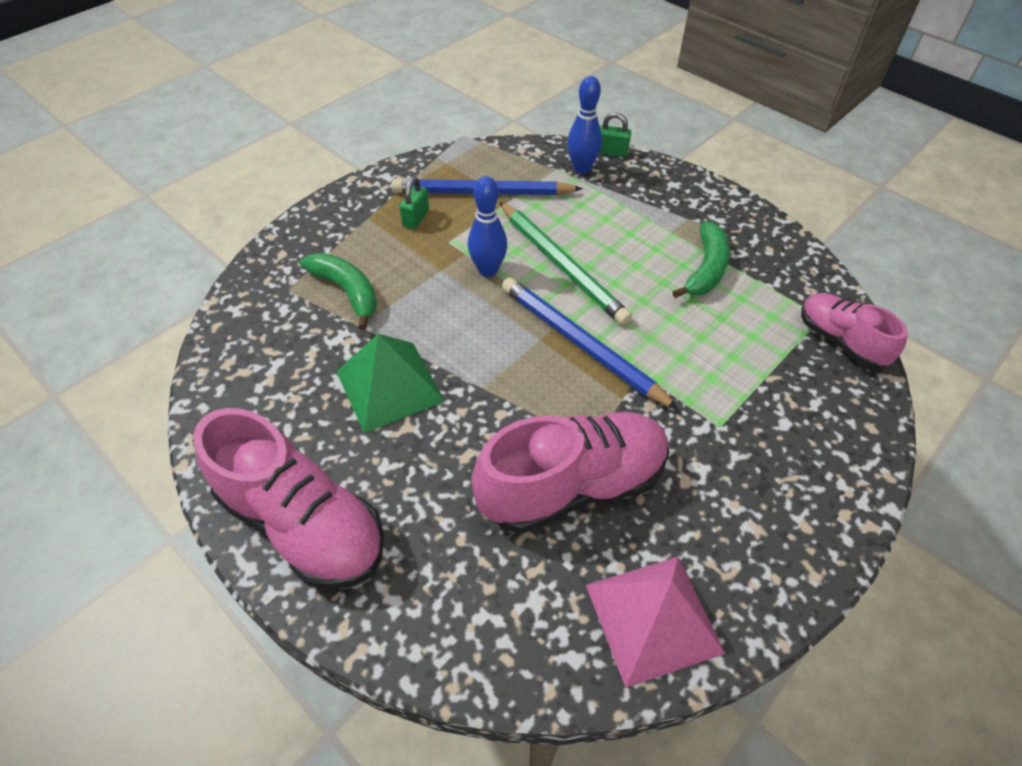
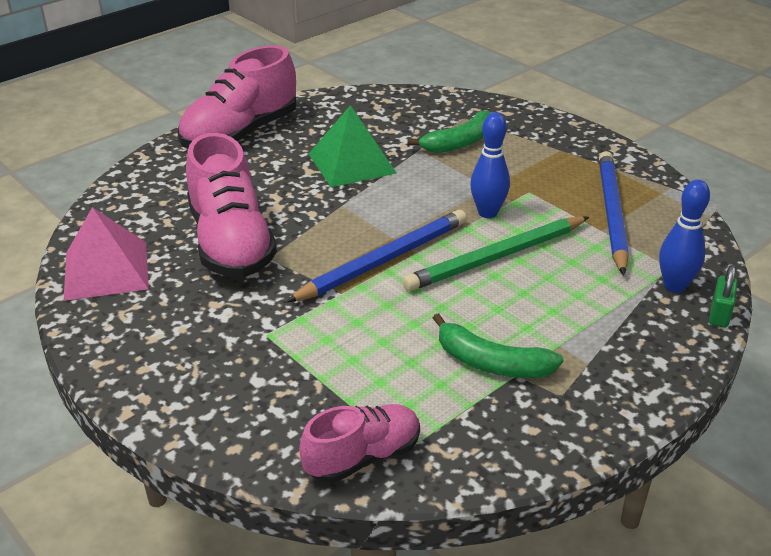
camera: 95 degrees right, 15 degrees down
green padlock [400,177,429,229] -> none

